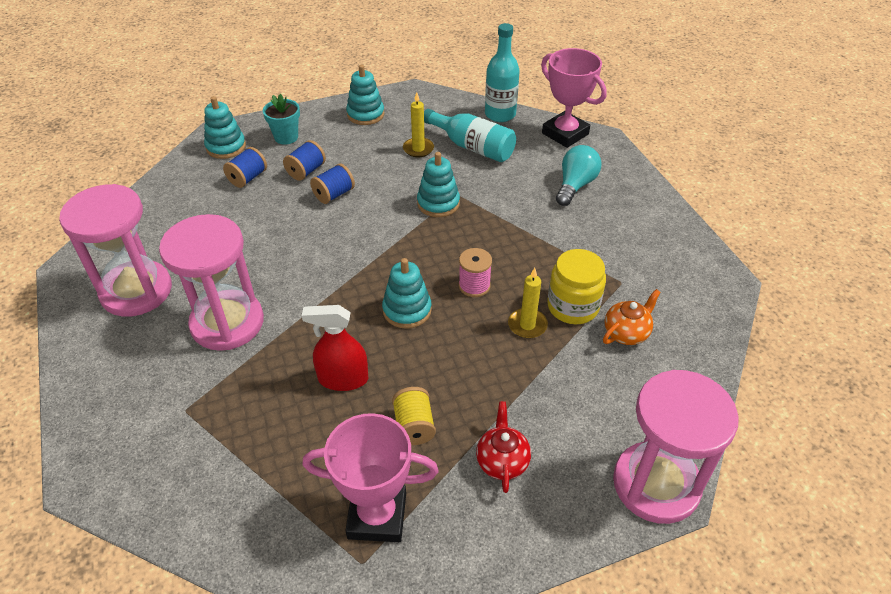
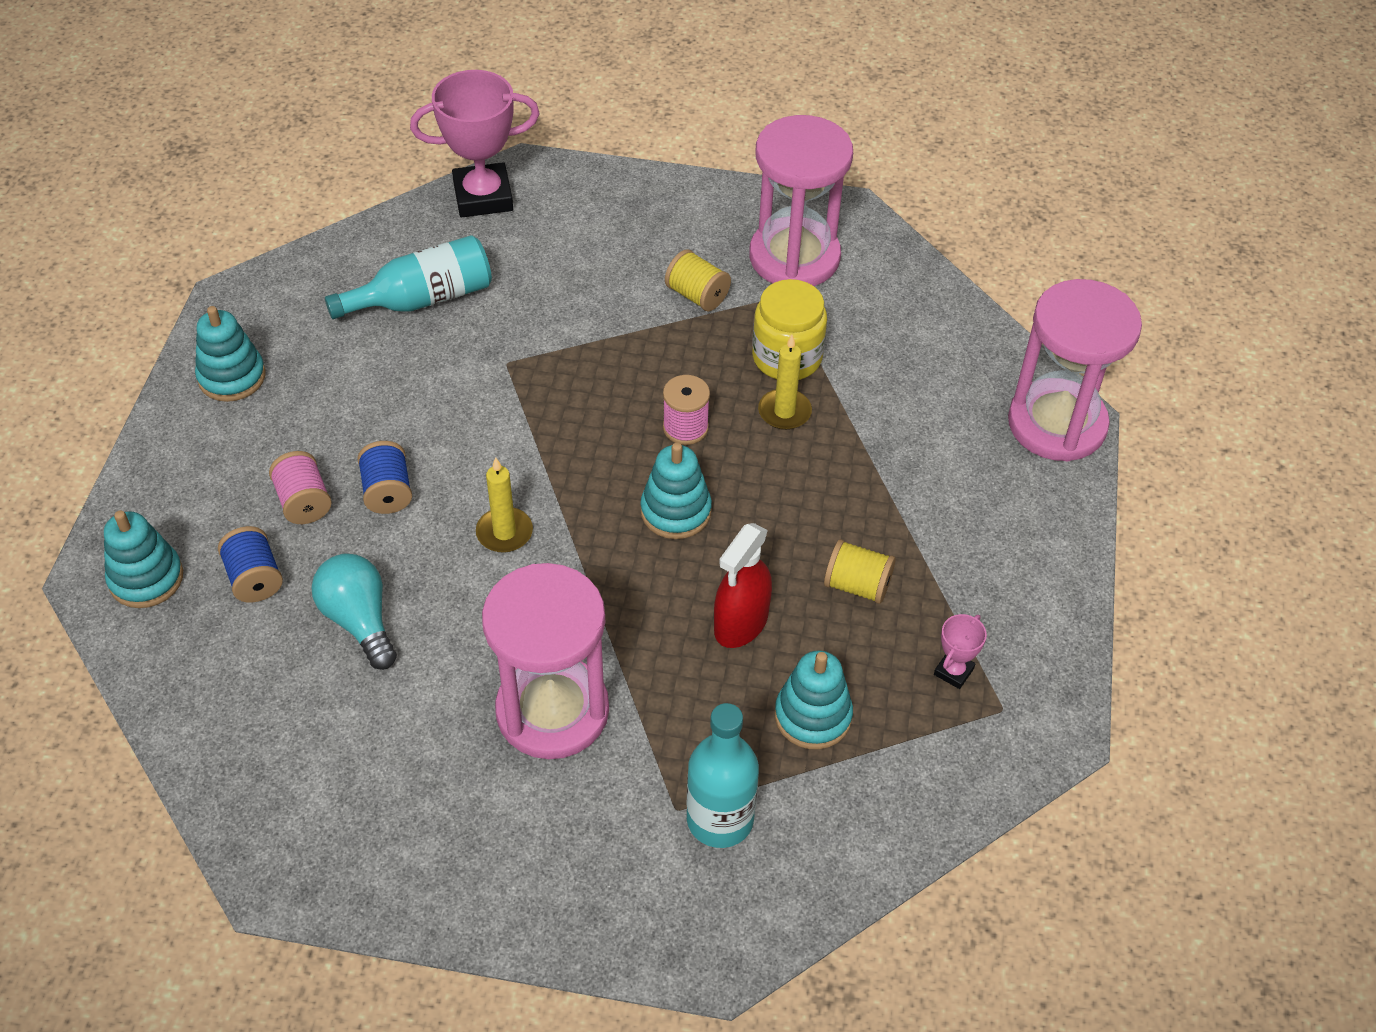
camera: 60 degrees left, 5 degrees up
pink hourglass [59,184,172,317] -> pink hourglass moved to [749,115,853,286]
turquoise flower pot [263,94,300,145] -> none
blue spool [283,140,326,181] -> pink spool [269,451,332,524]
pink trophy [302,413,439,542] -> pink trophy [934,614,987,689], size x0.45
yellow candle [403,92,434,157] -> yellow candle moved to [476,457,533,553]
turquoise stacking toy [417,152,460,217] -> turquoise stacking toy moved to [775,650,853,749]
red teapot [476,401,531,493] -> none
turquoise bottle [485,23,520,122] -> turquoise bottle moved to [687,703,759,848]
turquoise light bulb [556,145,601,206] -> turquoise light bulb moved to [311,554,397,670]
orange teapot [603,289,661,345] -> none
none -> yellow spool [665,249,731,311]

